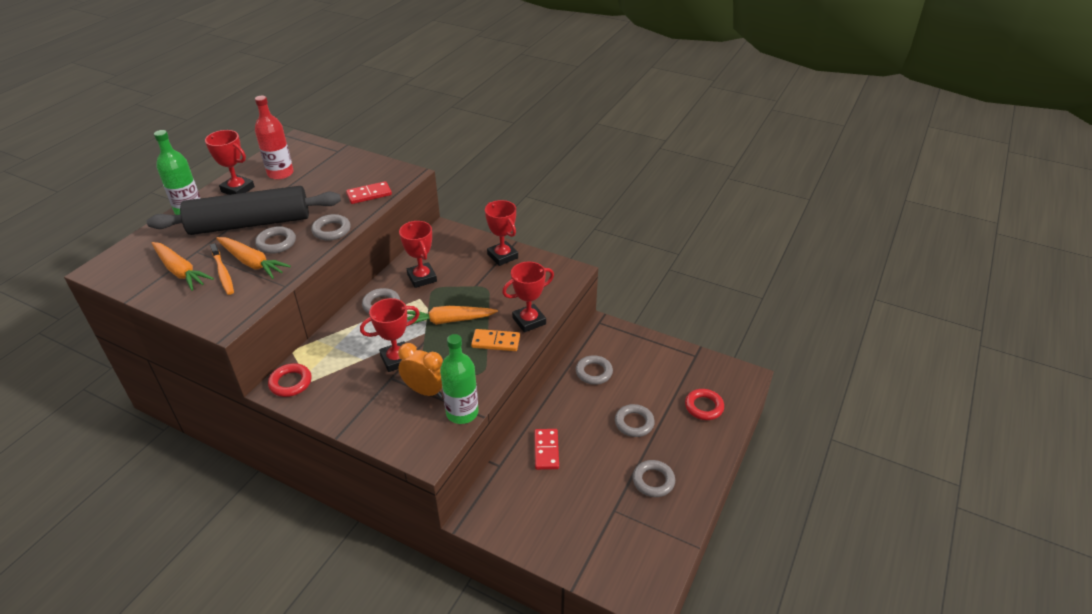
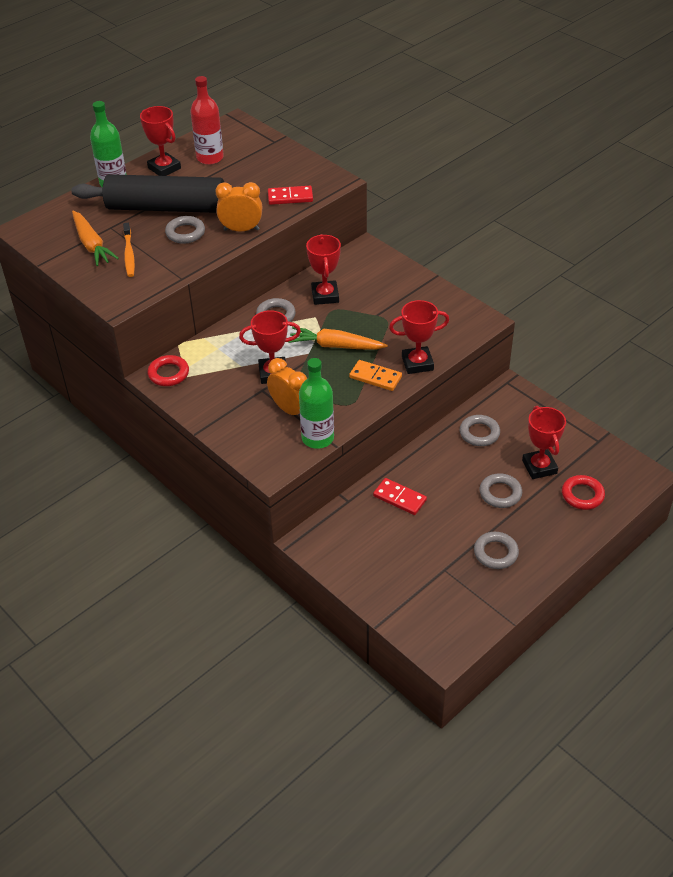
camera: 20 degrees right, 5 degrees up
orange carrot [216,237,291,279] -> none
grey ring [311,214,351,241] -> orange clock [215,182,262,232]
red trophy [485,200,518,266] -> red trophy moved to [522,406,566,479]
red domino [534,429,559,470] -> red domino turned 75 degrees counterclockwise [373,478,427,515]

